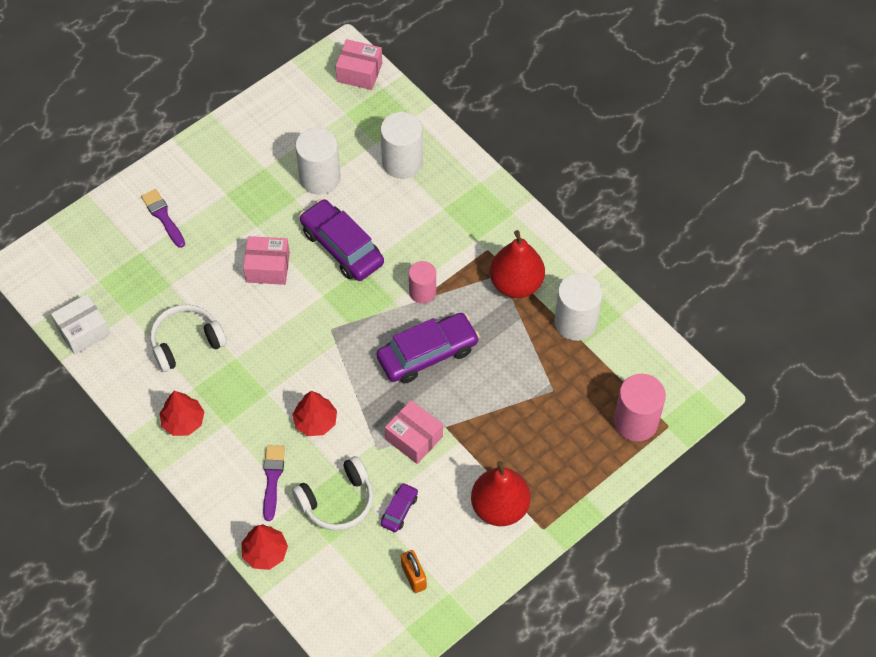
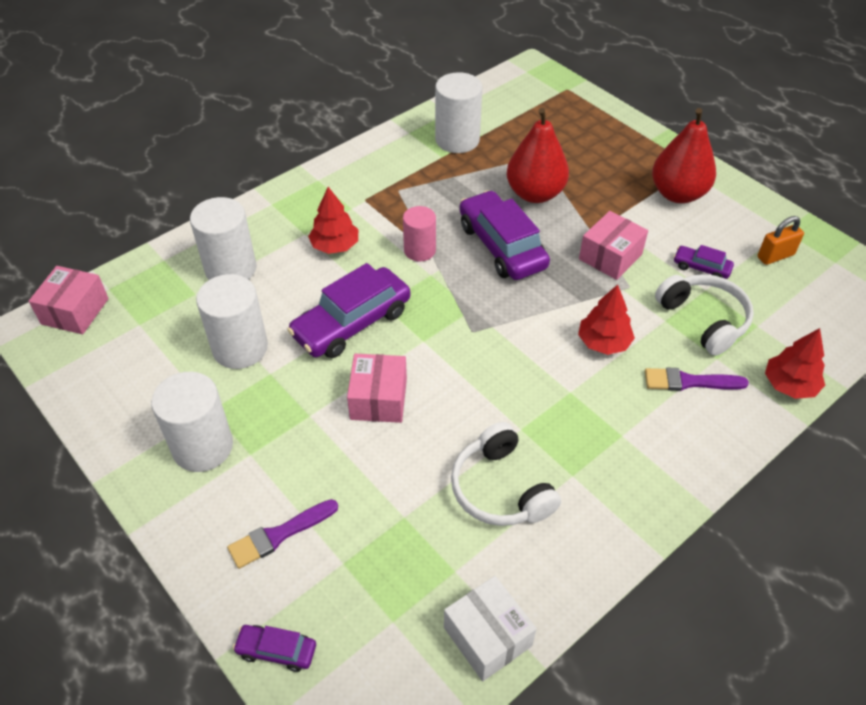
camera: 90 degrees left, 10 degrees down
red tree [159,391,204,436] -> red tree moved to [308,187,358,254]
red pear [490,230,545,298] -> red pear moved to [506,108,569,203]
pink cylinder [614,374,666,441] -> none
none -> white cylinder [151,372,233,472]
none -> purple car [233,625,316,672]

